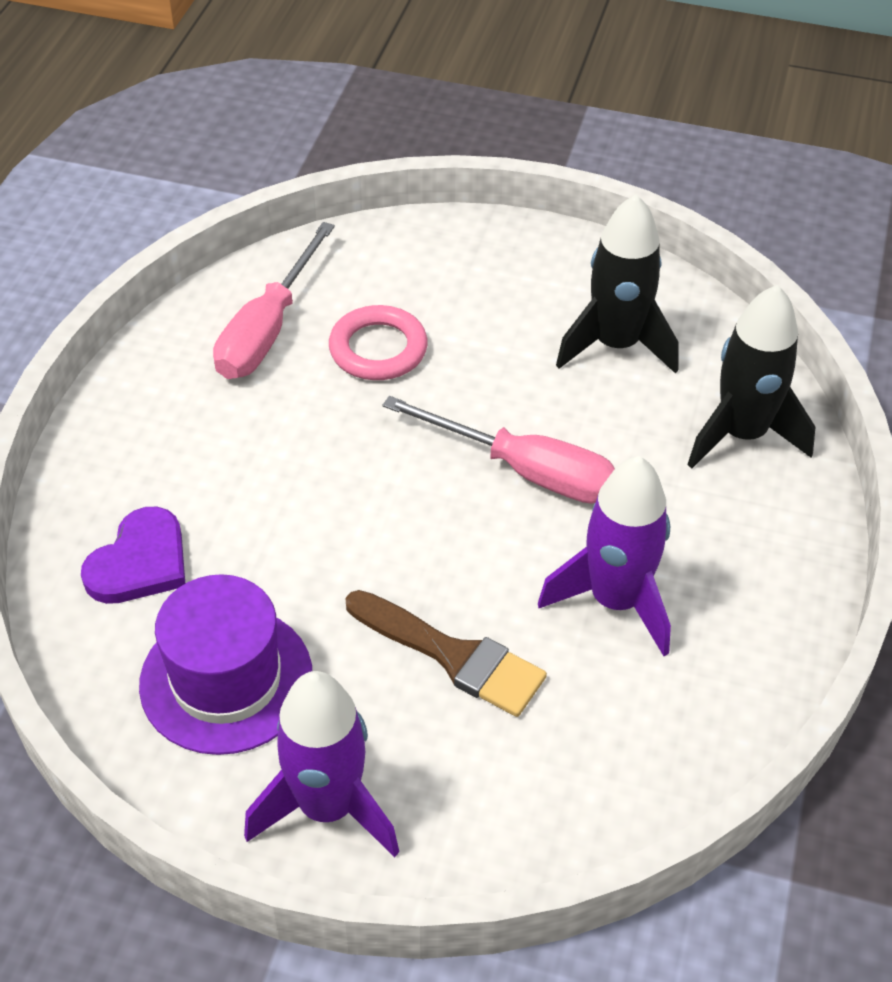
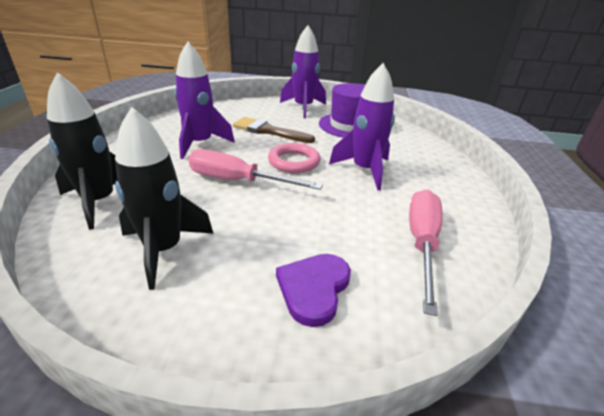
camera: 170 degrees right, 15 degrees down
purple heart [81,507,185,604] -> purple heart moved to [276,254,351,327]
pink ring [329,305,428,380] -> pink ring moved to [268,143,320,173]
none -> purple rocket [329,63,395,190]

